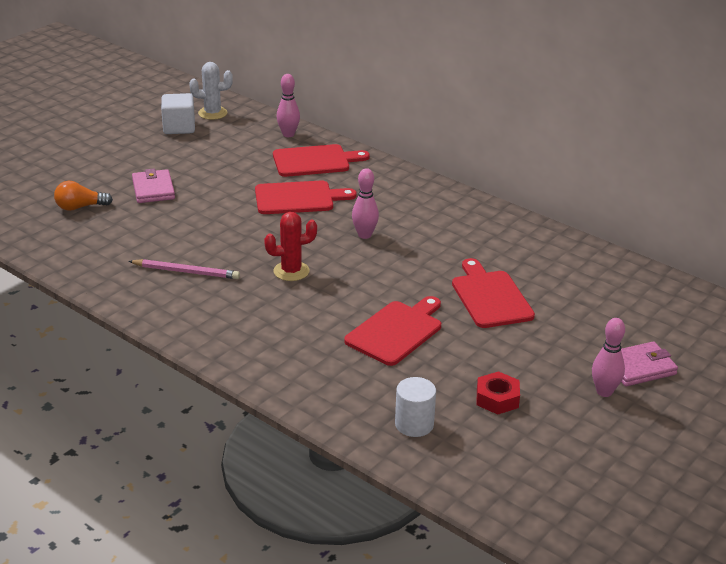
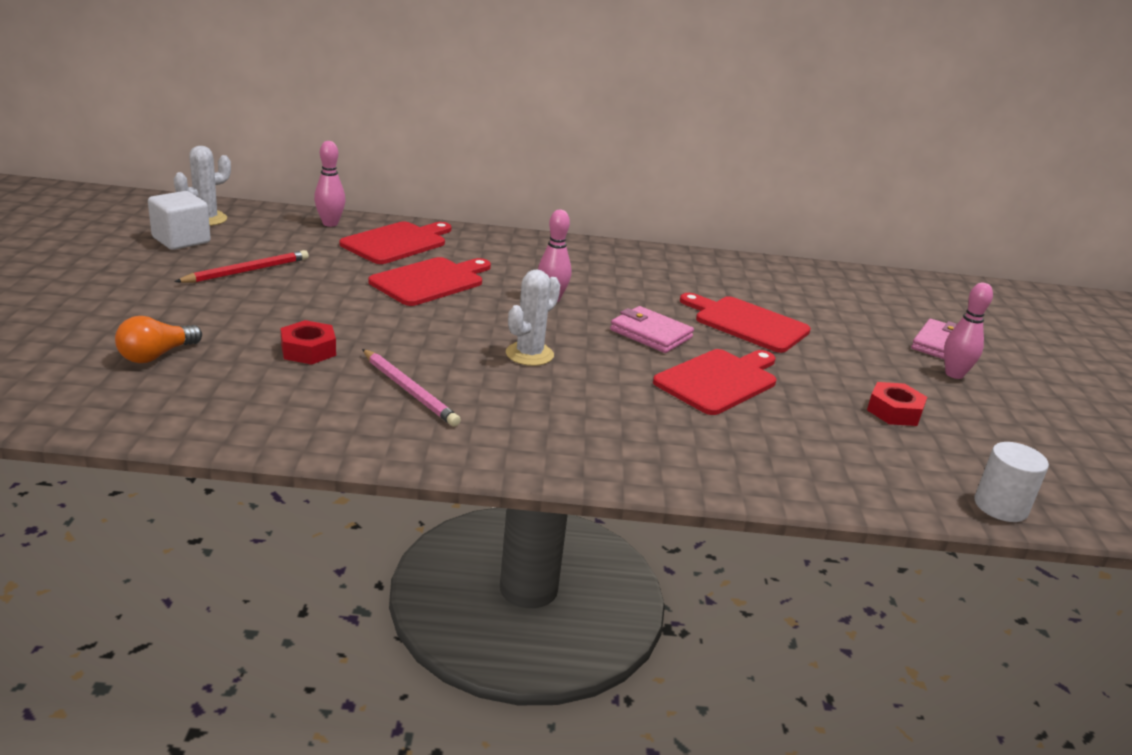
camera: 40 degrees left, 5 degrees down
pink pencil [128,259,240,279] -> pink pencil turned 75 degrees clockwise [362,349,461,426]
pink wallet [132,169,175,203] -> pink wallet moved to [610,306,694,353]
red cactus [264,212,317,281] -> white cactus [506,269,560,366]
red cutting board [344,296,441,366] -> red cutting board turned 45 degrees clockwise [653,349,776,415]
white cylinder [395,377,436,437] -> white cylinder moved to [975,442,1049,522]
none -> red pencil [174,250,309,283]
none -> red nut [280,320,336,365]

